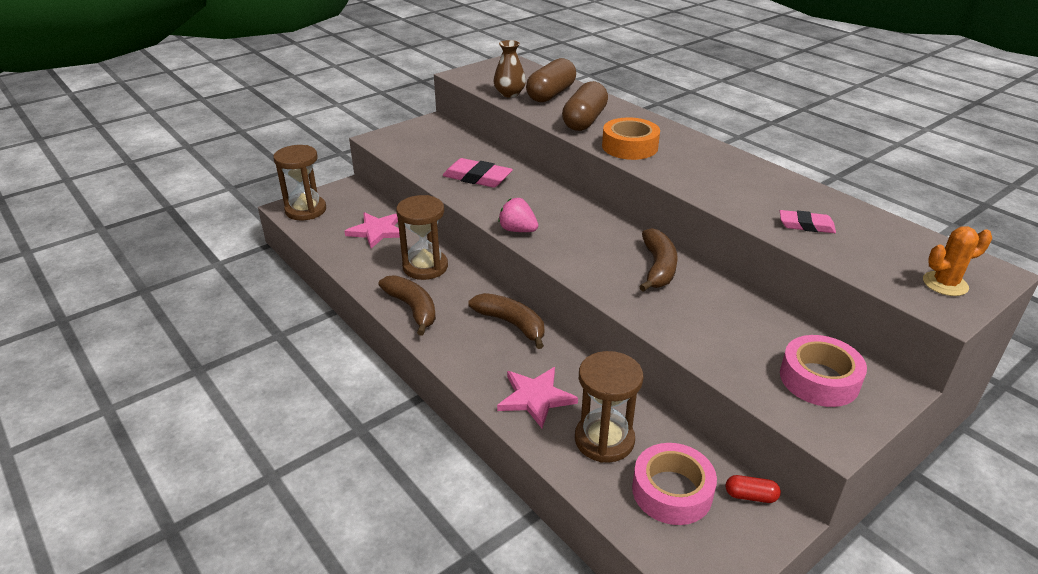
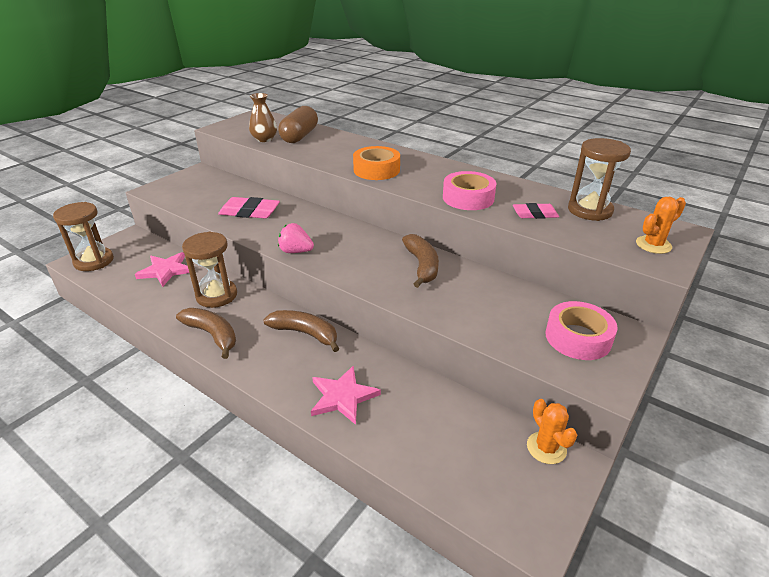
camera: 15 degrees left, 0 degrees up
brown capsule [562,81,608,131] -> none
brown hourglass [575,351,643,463] -> brown hourglass moved to [568,138,631,221]
pink tape [632,443,717,525] -> pink tape moved to [443,171,496,210]
red capsule [726,475,781,503] -> orange cactus [527,399,577,464]

